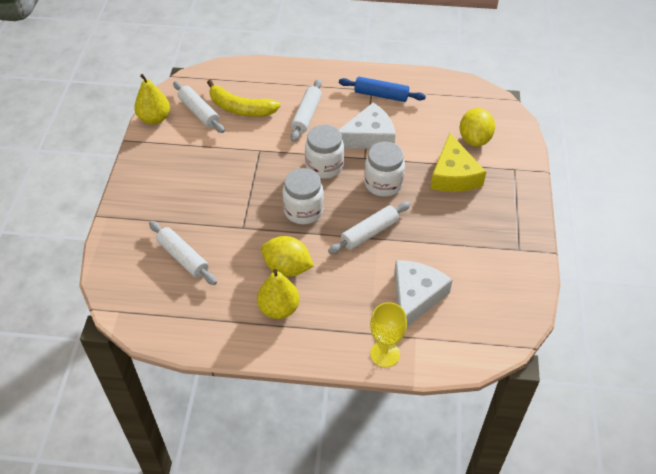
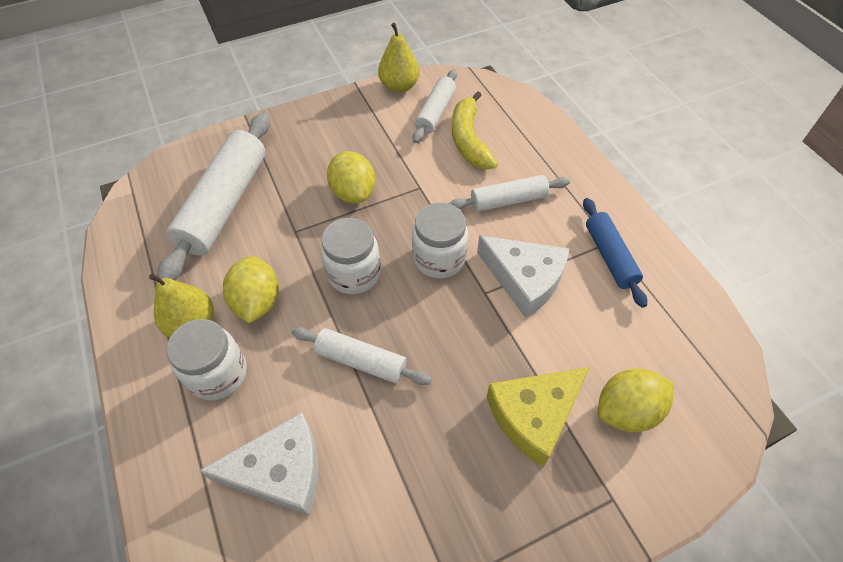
camera: 60 degrees right, 5 degrees up
white rolling pin [149,221,217,285] -> white rolling pin [157,112,270,282], size x1.78
white jar [364,142,405,197] -> white jar moved to [166,319,247,401]
yellow goblet [370,302,407,368] -> none
none -> yellow lemon [327,151,375,203]

